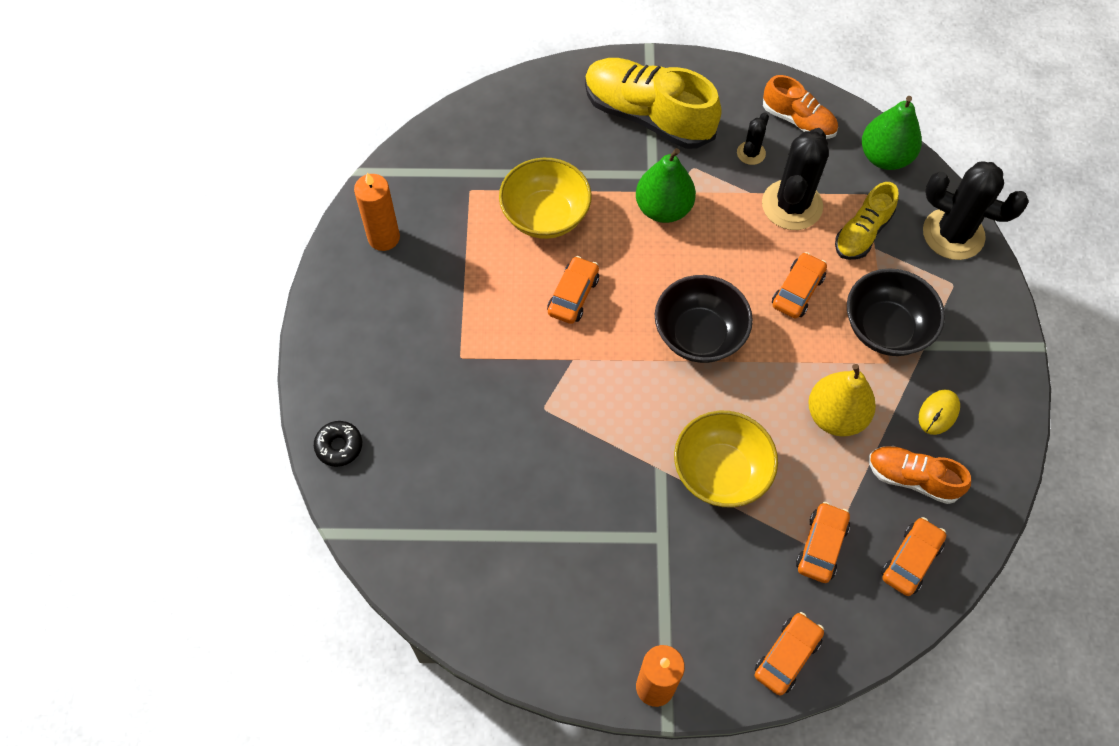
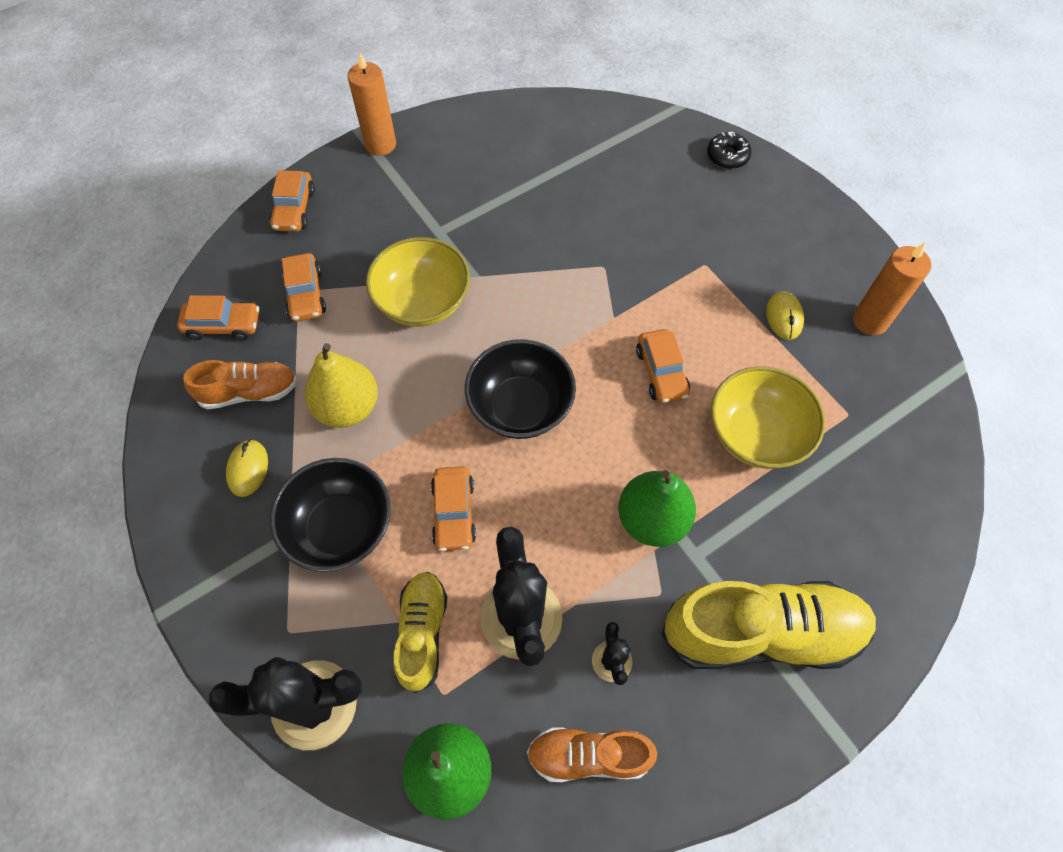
camera: 145 degrees right, 0 degrees up
orange car [881,517,946,596] -> orange car turned 90 degrees counterclockwise [177,295,259,340]
none -> yellow mouse [766,291,804,340]

